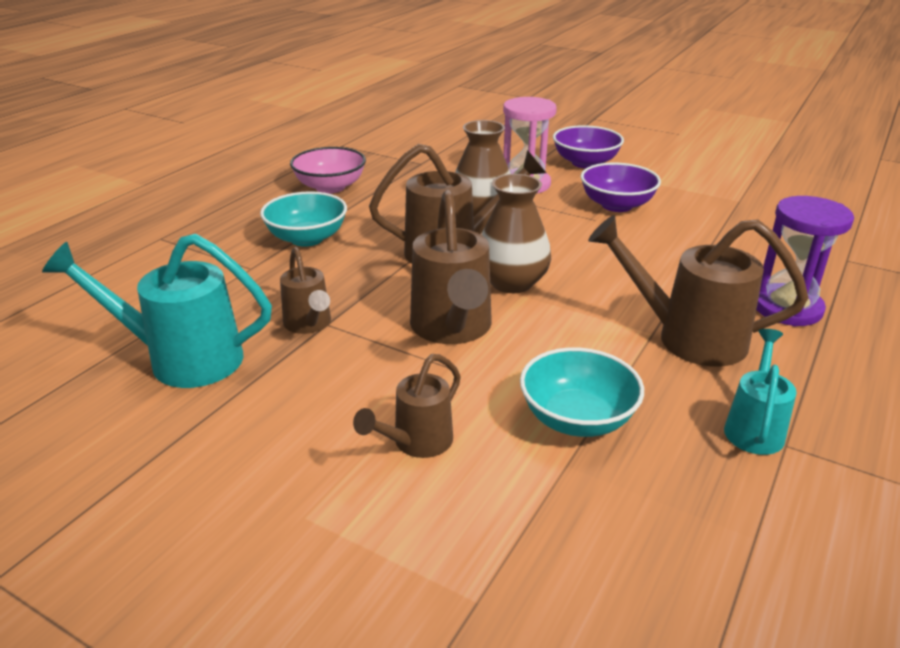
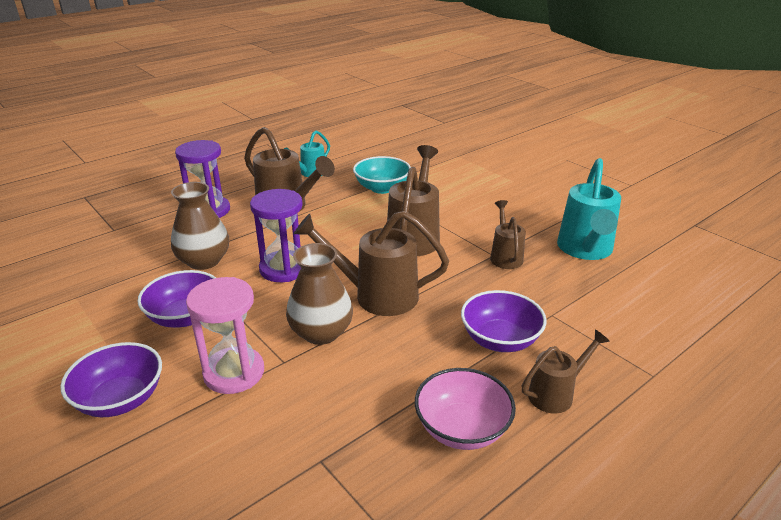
camera: 160 degrees left, 0 degrees up
turquoise watering can [42,234,272,388] -> turquoise watering can turned 75 degrees clockwise [557,158,621,260]
turquoise bowl [260,191,347,247] -> purple bowl [461,290,547,352]
brown watering can [353,354,461,458] -> brown watering can moved to [521,329,610,414]
brown vase [481,174,551,293] -> brown vase moved to [171,182,229,270]
none -> purple hourglass [250,189,303,282]

